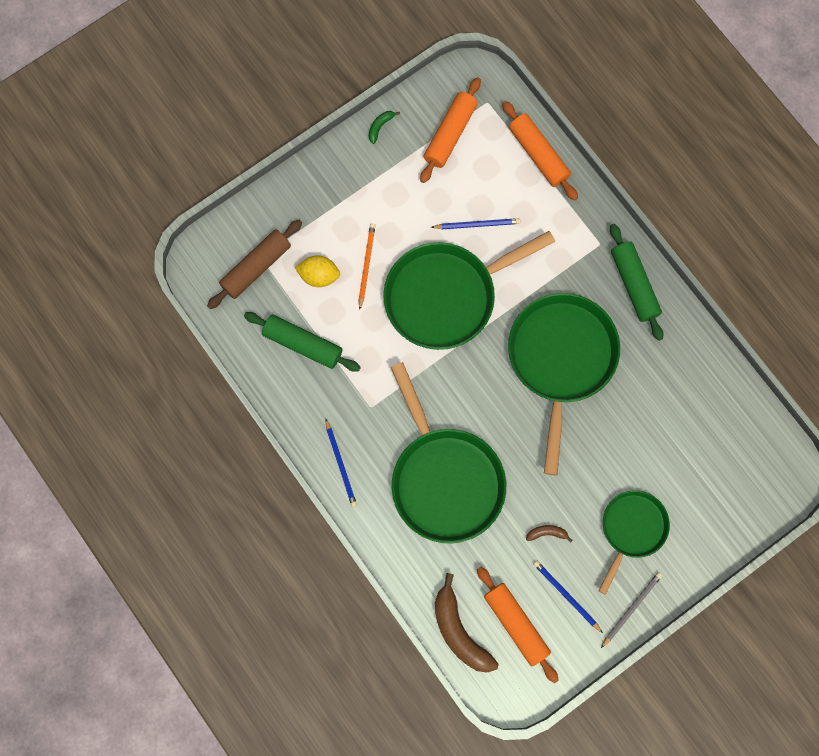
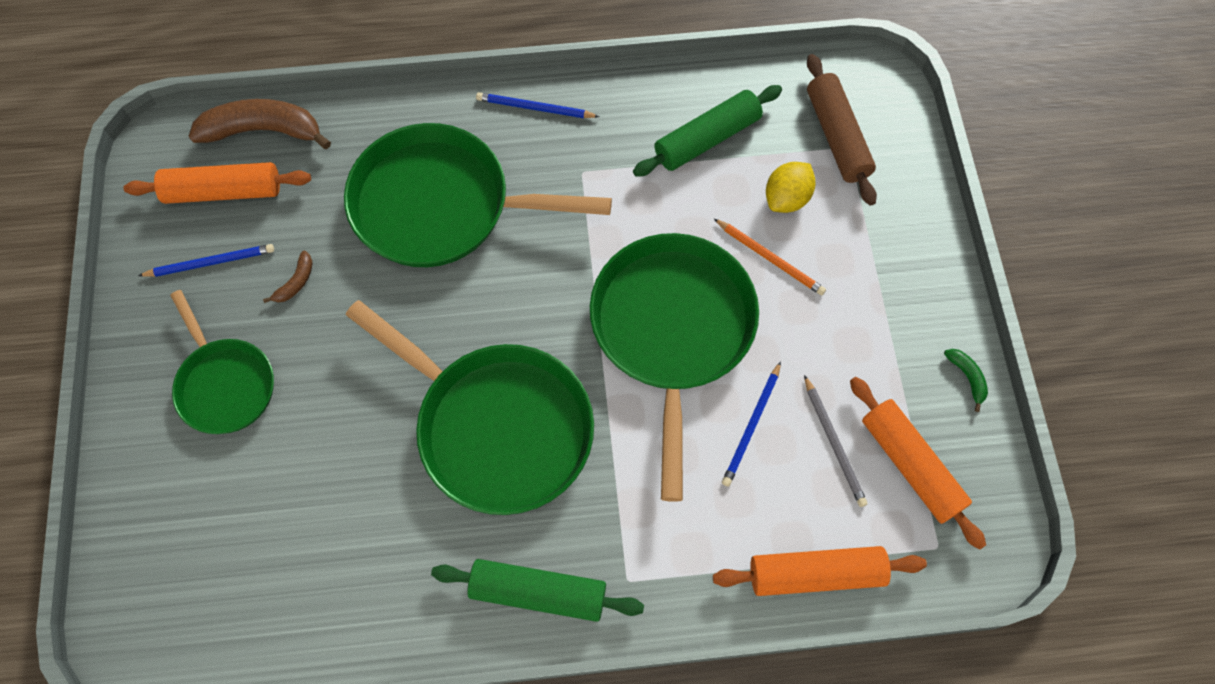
camera: 120 degrees right, 10 degrees down
grey pencil [601,572,662,648] -> grey pencil moved to [804,375,867,507]

